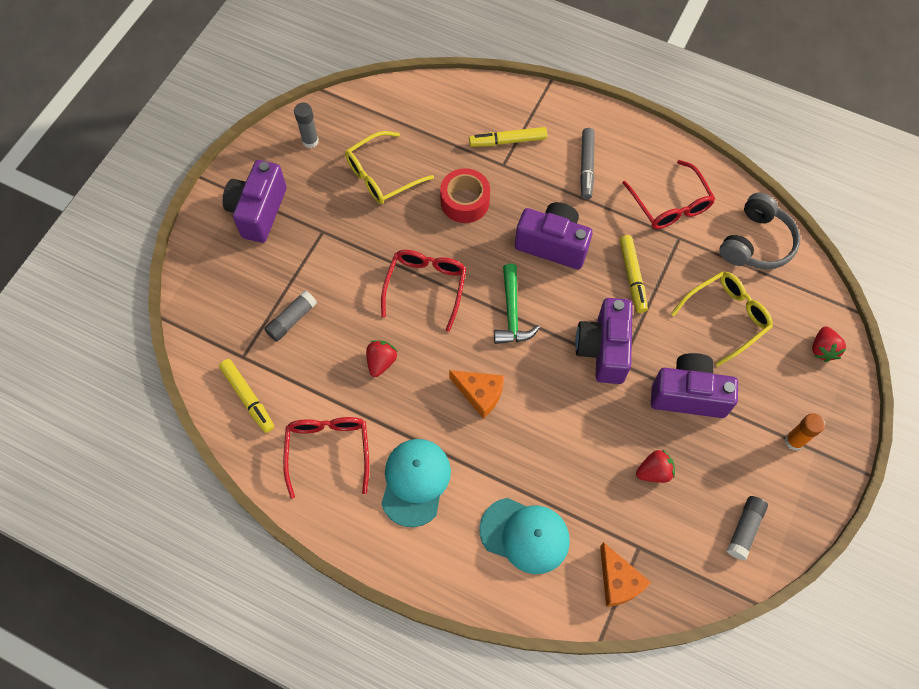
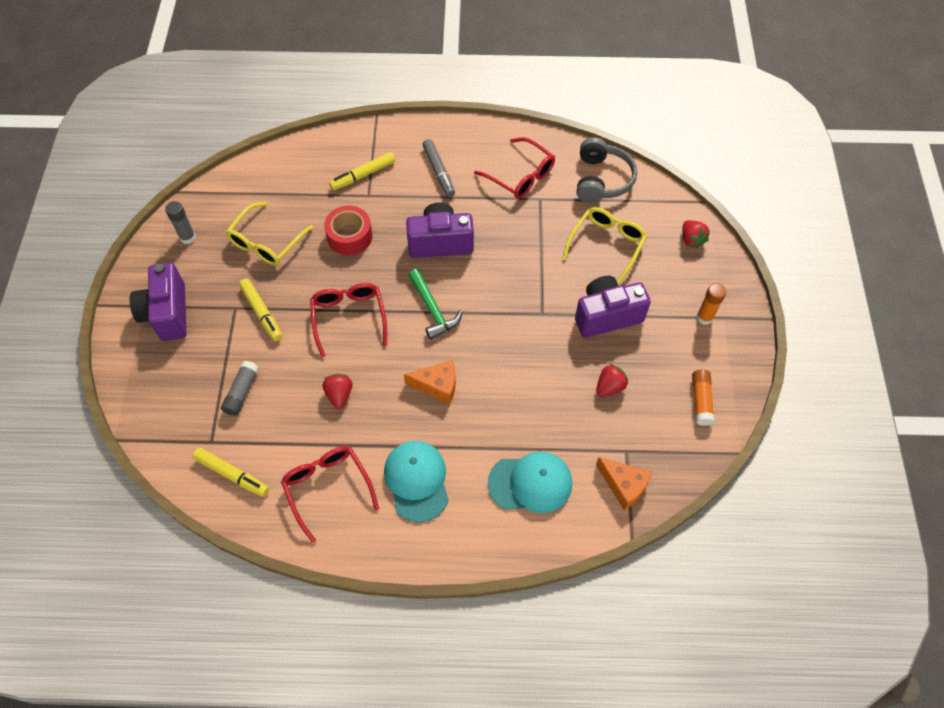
camera: 25 degrees left, 5 degrees down
purple camera [575,298,633,384] -> none
yellow marker [620,235,648,313] -> yellow marker moved to [239,278,282,341]
grey glue stick [727,496,768,560] -> orange glue stick [692,369,715,426]

